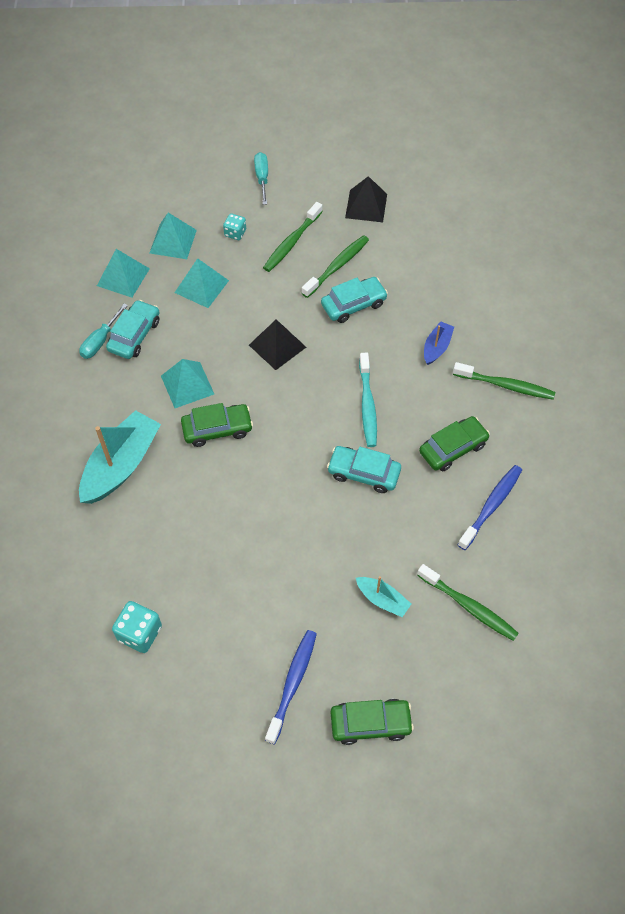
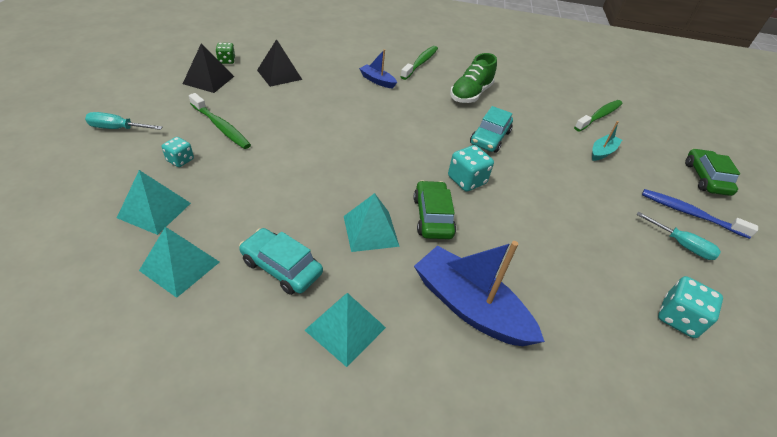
camera: 85 degrees left, 15 degrees down
turquoise screwdriver [79,304,128,359] -> turquoise screwdriver moved to [636,212,721,260]
turquoise boat [79,410,161,504] -> blue boat [414,241,545,346]
turquoise pyramid [174,258,229,308] -> turquoise pyramid moved to [305,293,386,367]
black pyramid [249,319,306,370] -> black pyramid moved to [257,39,302,87]
green toothbrush [302,235,369,298] -> none
turquoise car [321,277,388,323] -> none
turquoise toothbrush [359,353,377,447] -> none
green car [419,416,490,472] -> green shoe [450,53,497,103]
blue toothbrush [458,465,522,550] -> none
none -> green dice [216,43,235,64]
none -> turquoise dice [448,145,494,192]

